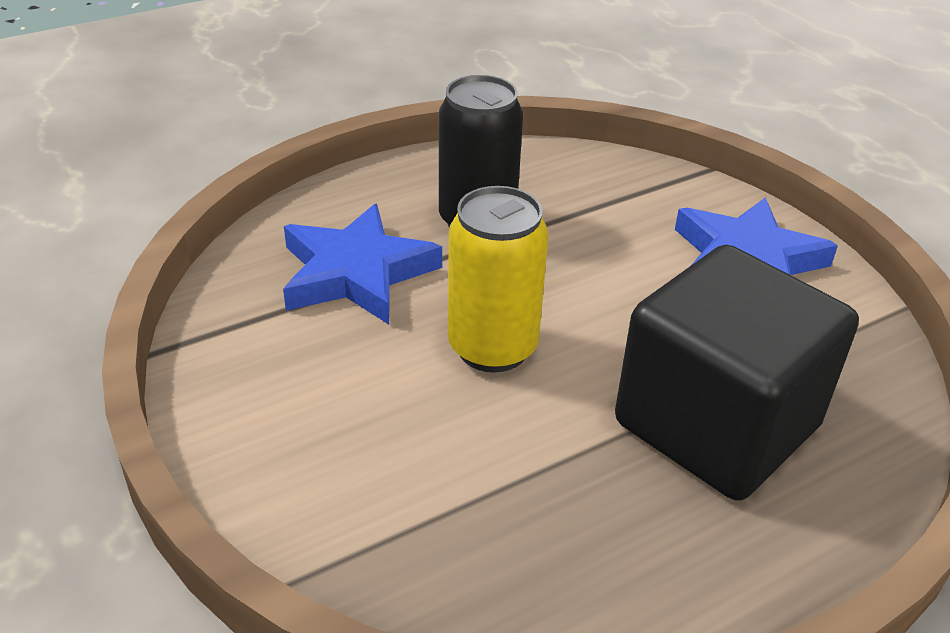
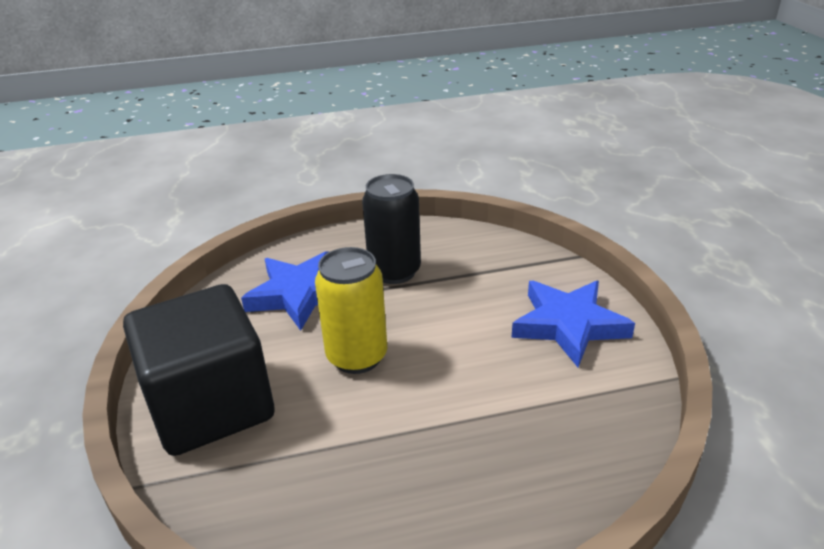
camera: 20 degrees right, 5 degrees down
black cube [615,245,859,501] -> black cube moved to [123,284,275,456]

